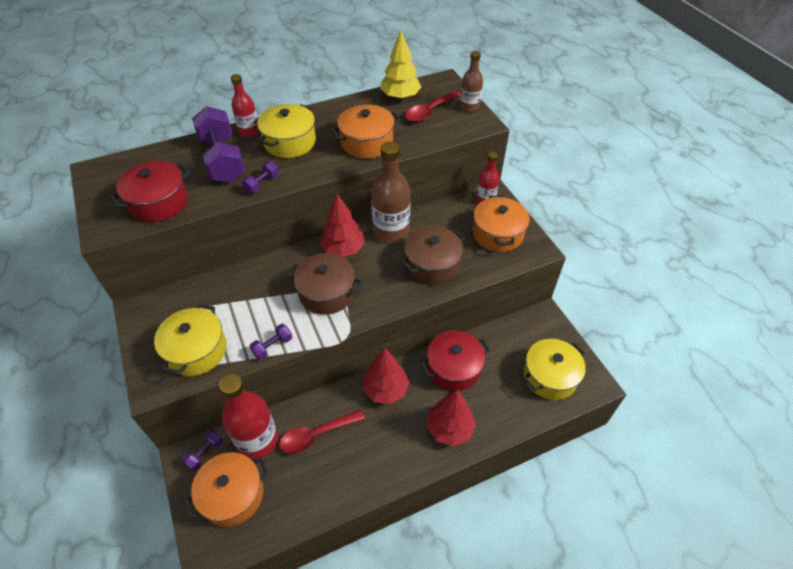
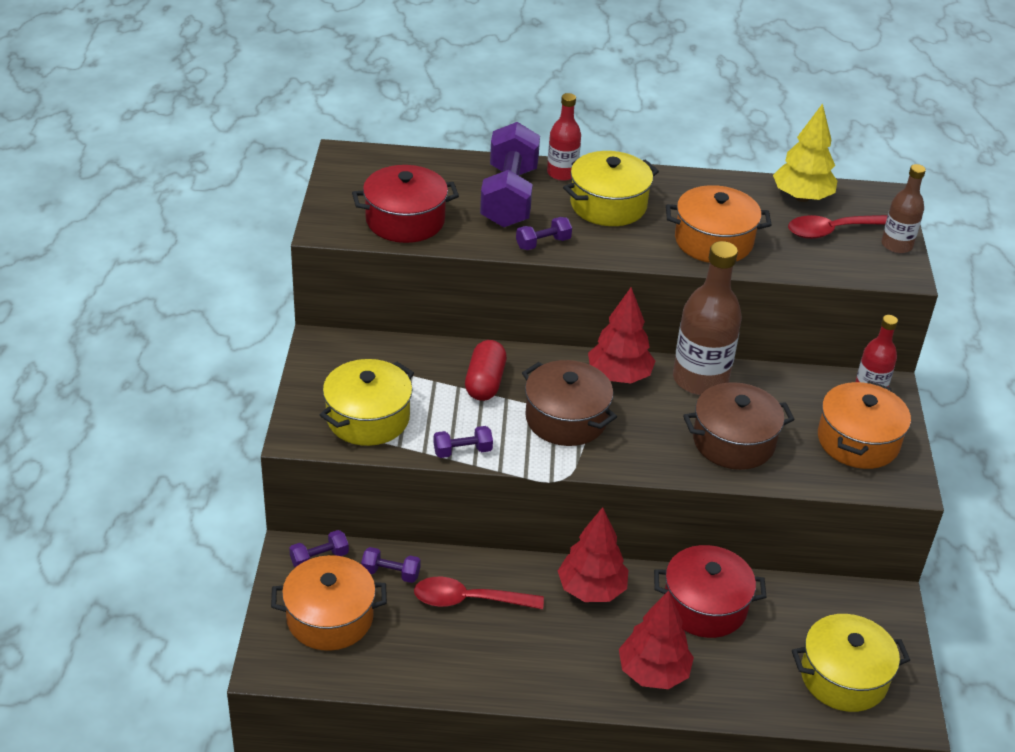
camera: 25 degrees right, 10 degrees down
red bottle [219,374,278,460] -> purple dumbbell [361,547,421,583]
none -> red capsule [465,340,507,401]

